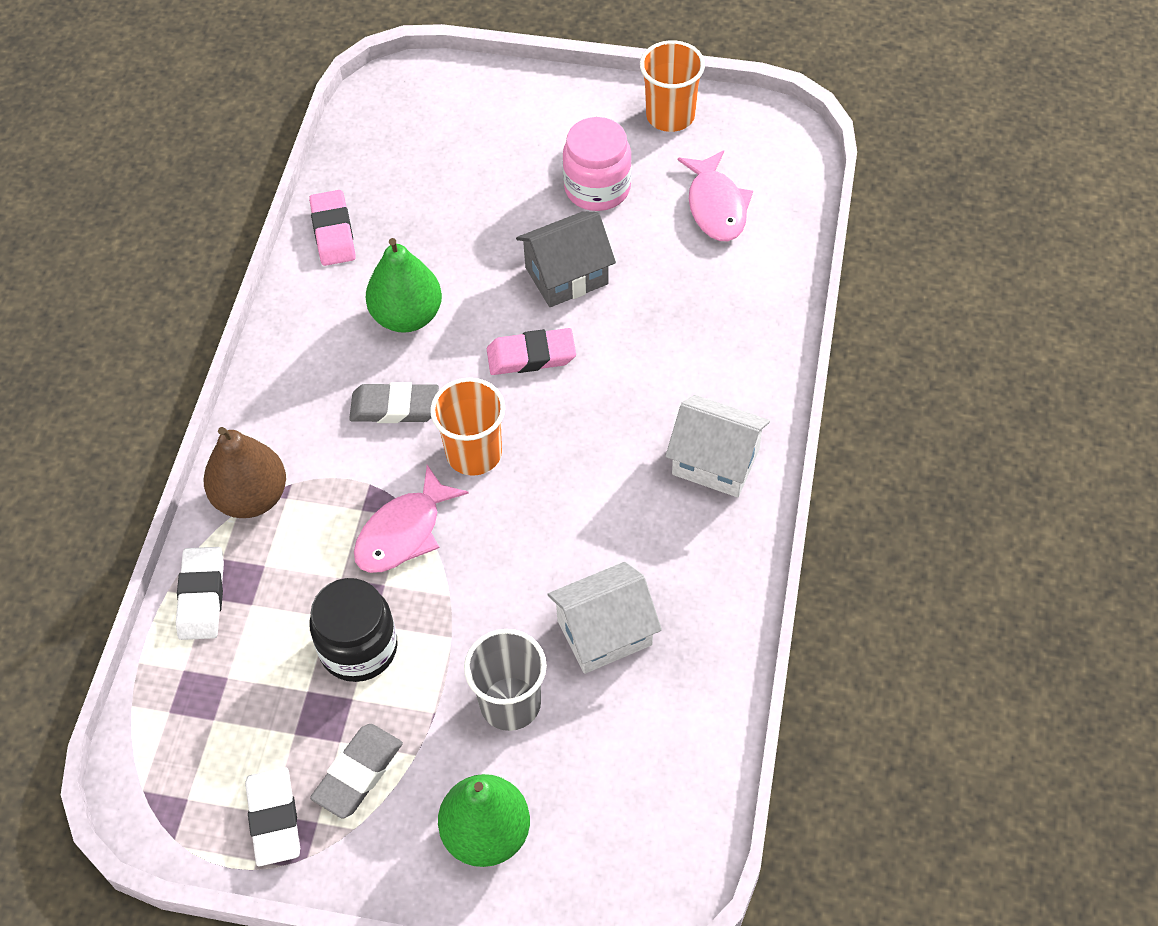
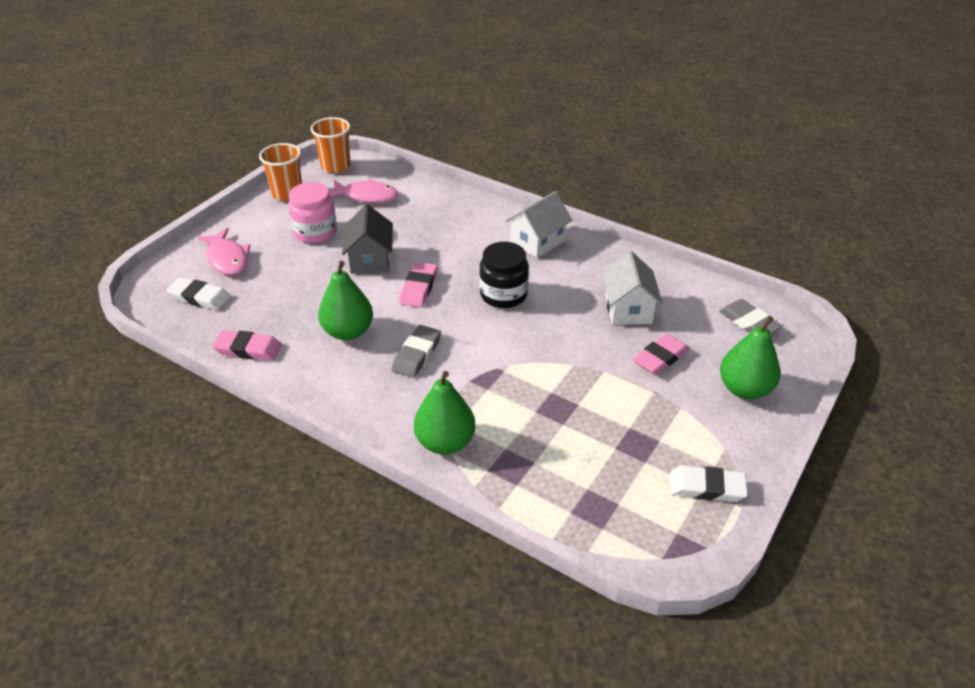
camera: 70 degrees left, 15 degrees down
white eraser [176,547,224,640] -> white eraser moved to [166,277,231,310]
brown pear [204,427,286,518] -> green pear [414,371,476,455]
black jar [309,578,398,682] -> black jar moved to [479,242,529,308]
grey eraser [310,724,403,819] -> grey eraser moved to [719,299,783,334]
pink fish [354,465,469,573] -> pink fish moved to [197,228,251,275]
orange cup [430,378,505,476] -> orange cup moved to [311,117,351,173]
grey cup [464,629,547,731] -> pink eraser [633,333,689,375]

